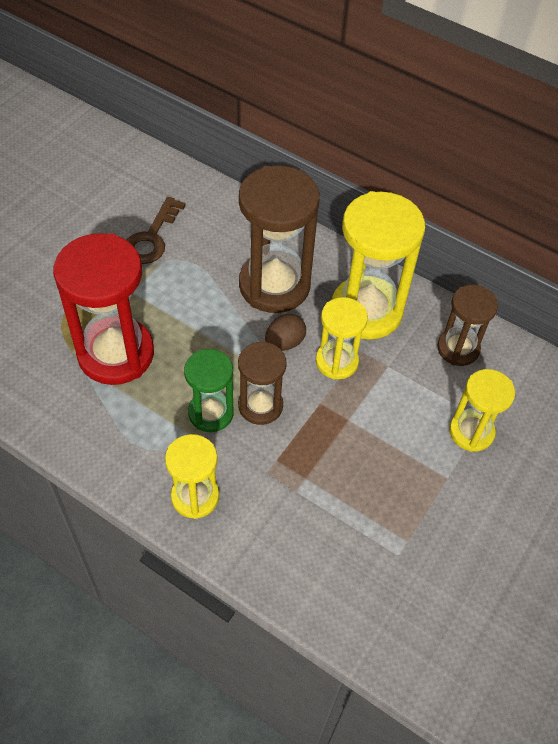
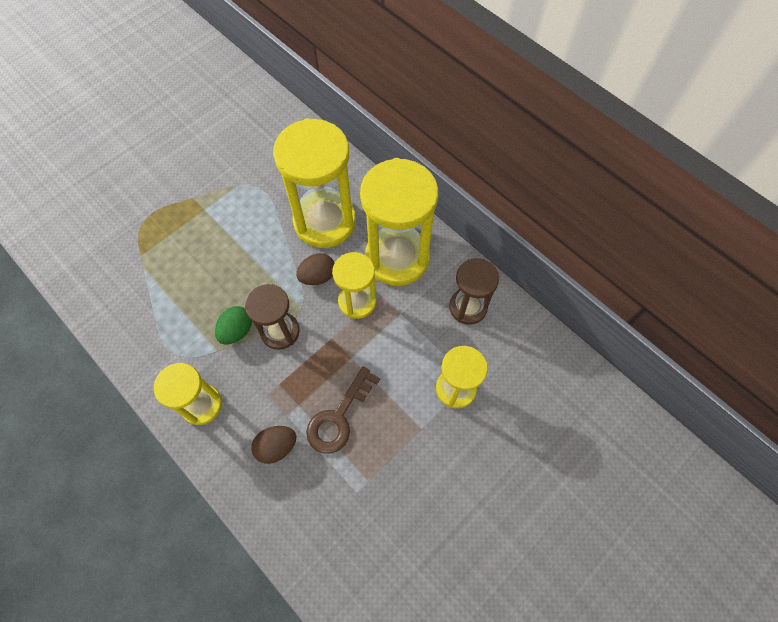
camera: 15 degrees right, 10 degrees up
red hourglass [53,233,154,385] -> none
brown key [126,197,186,264] -> brown key moved to [306,367,380,454]
green hourglass [184,349,234,432] -> green egg [215,306,252,345]
brown hourglass [239,165,320,313] -> yellow hourglass [273,118,356,248]
none -> brown egg [251,426,296,464]

